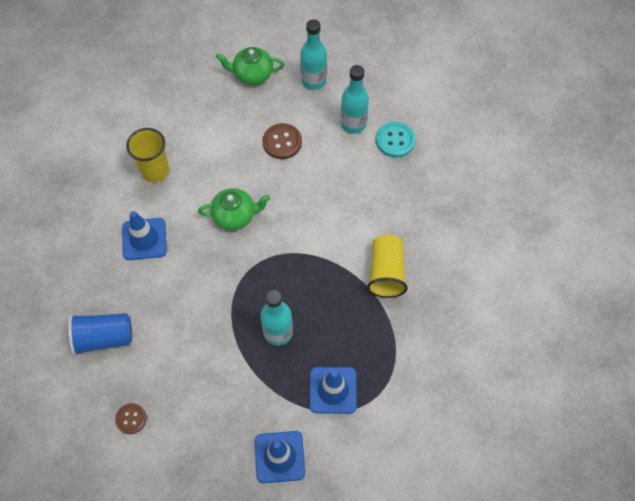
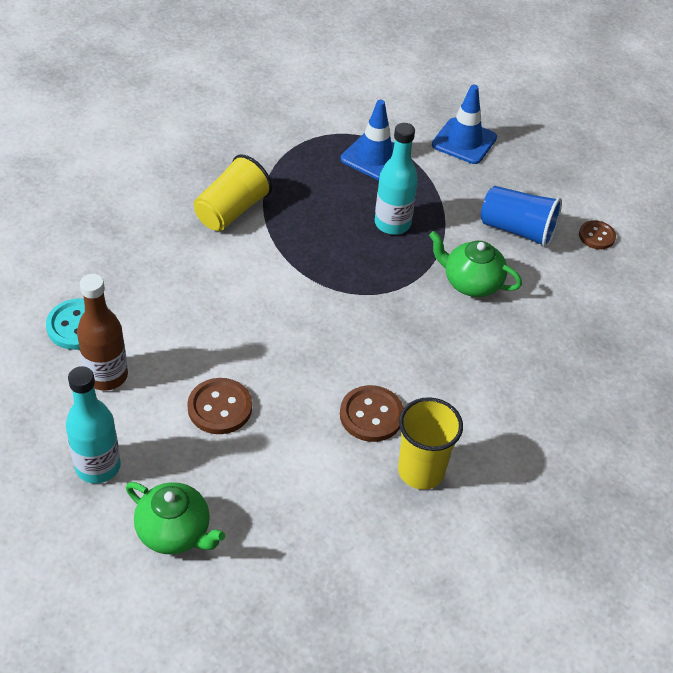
camera: 150 degrees left, 15 degrees down
blue cup [68,313,132,356] -> blue cup moved to [481,186,562,248]
blue traffic cone [122,211,167,260] -> none
green teapot [198,188,271,230] -> green teapot moved to [429,231,522,297]
turquoise bottle [340,65,369,134] -> brown bottle [77,274,128,391]
none -> brown button [340,385,404,442]

